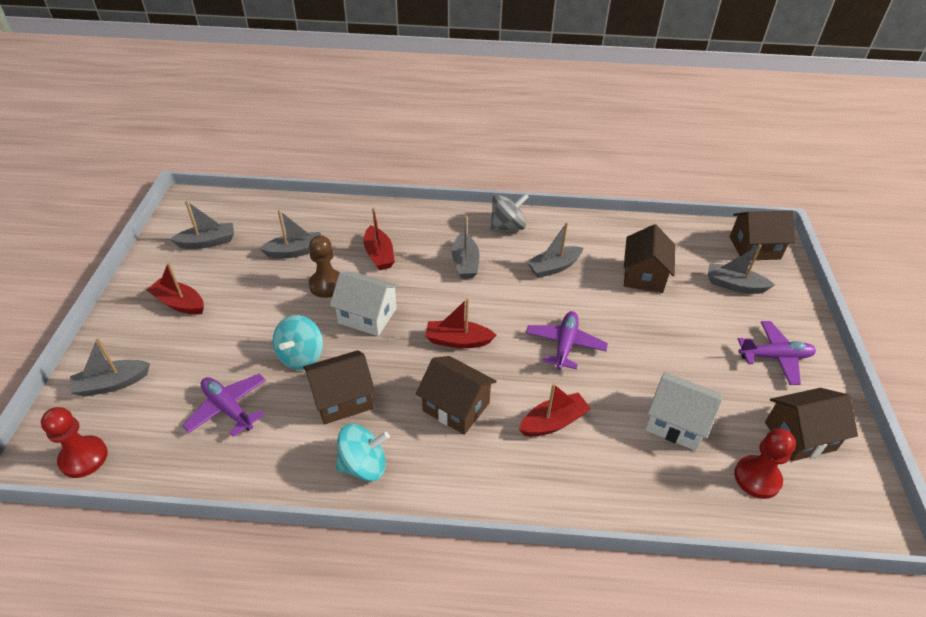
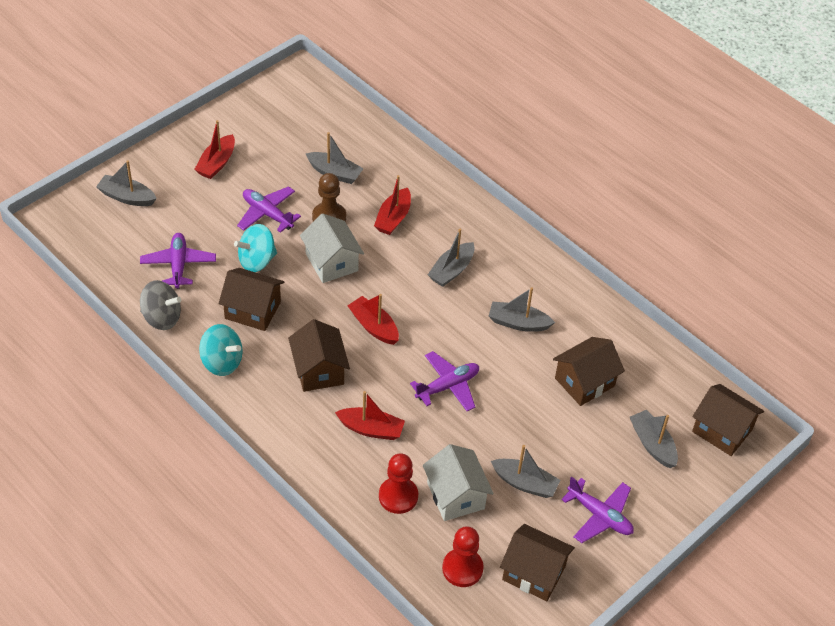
camera: 40 degrees right, 5 degrees up
red pawn [41,407,108,478] -> red pawn moved to [379,453,418,514]
red boat [146,262,204,315] -> red boat turned 135 degrees counterclockwise [194,120,235,179]
grey boat [170,200,234,249] -> grey boat moved to [491,445,561,498]
grey spinning top [490,193,529,231] -> grey spinning top moved to [140,280,181,330]
none -> purple plane [237,186,301,233]

